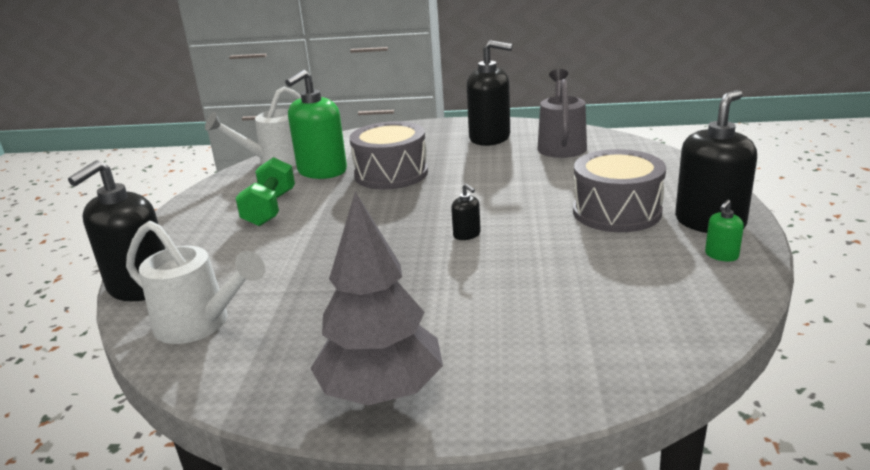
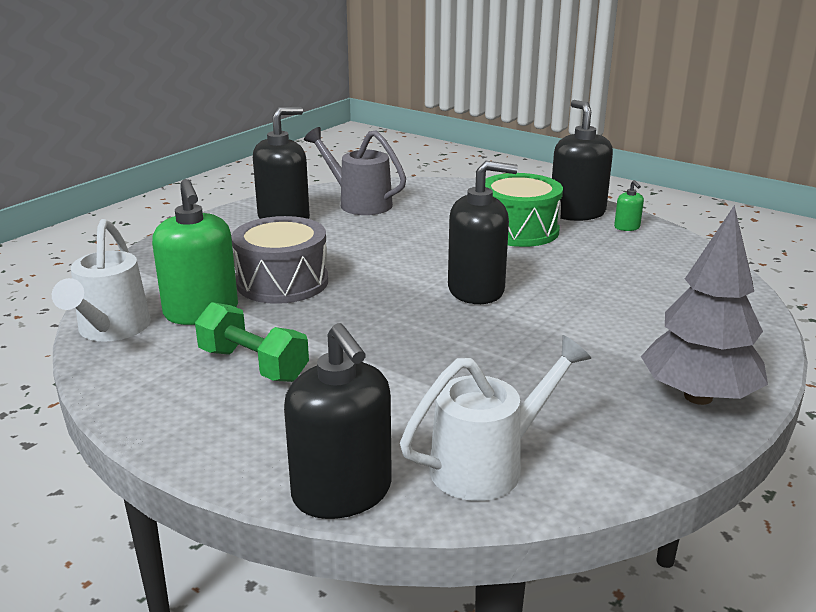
camera: 60 degrees left, 0 degrees up
black soap dispenser [451,184,481,240] -> black soap dispenser [448,161,518,304], size x2.29
grey drum [573,149,666,232] -> green drum [485,173,563,247]

